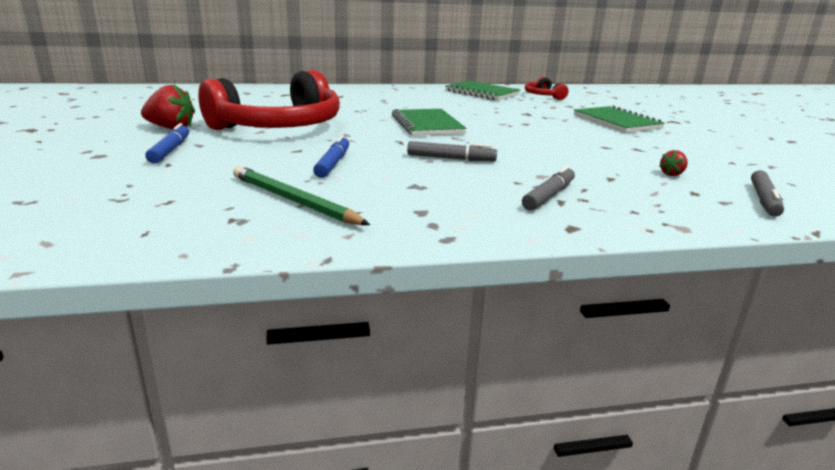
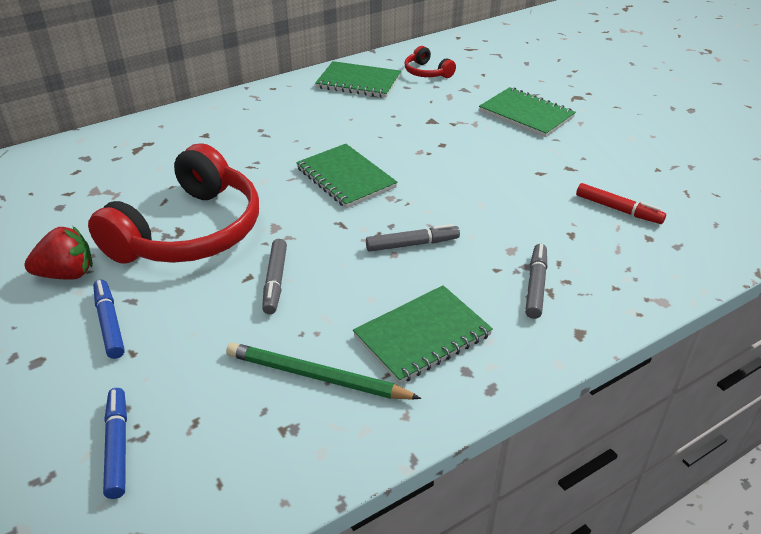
camera: 20 degrees left, 15 degrees up
blue marker [313,135,349,178] -> blue marker moved to [103,388,127,499]
red strawberry [659,150,688,176] -> red marker [576,183,666,224]
grey marker [751,170,784,216] -> grey marker moved to [262,239,287,314]
none -> green notebook [353,285,493,384]

